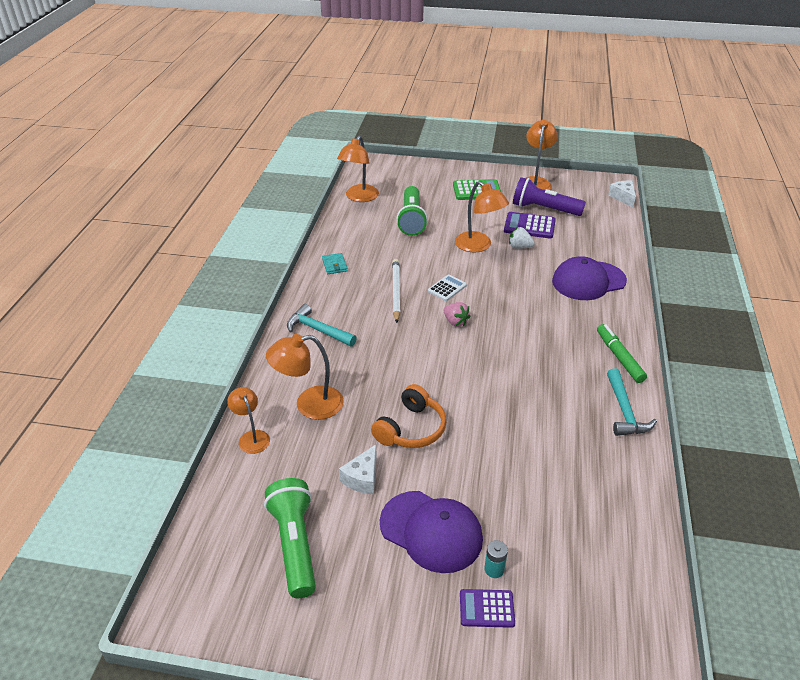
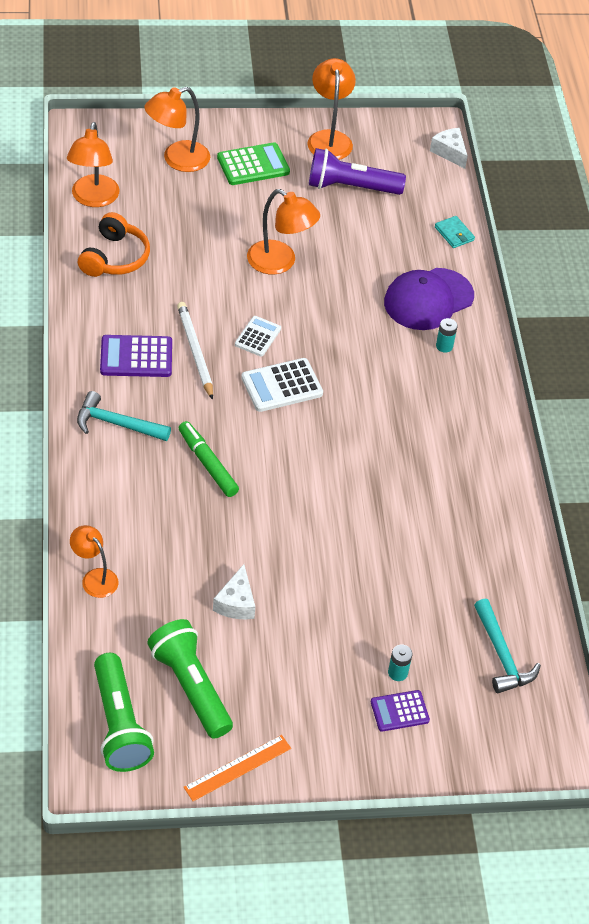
camera: 20 degrees left, 10 degrees up
orange lamp [266,334,344,420] -> orange lamp moved to [145,87,210,172]
turquoise wallet [322,253,348,274] -> turquoise wallet moved to [435,216,475,248]
orange headphones [371,384,446,448] -> orange headphones moved to [78,212,150,277]
purple cap [380,491,483,573] -> none
green flashlight [397,186,428,236] -> green flashlight moved to [94,653,154,772]
pink strawberry [443,302,471,327] -> white calculator [241,358,323,412]
purple calculator [504,212,556,239] -> purple calculator moved to [100,335,172,377]
white strawberry [509,227,535,249] -> none
green marker [597,324,647,383] -> green marker moved to [179,421,239,497]
turquoise hammer [607,368,657,436] -> turquoise hammer moved to [474,599,541,693]
none -> orange ruler [184,735,291,801]
none -> turquoise battery [436,318,458,353]

